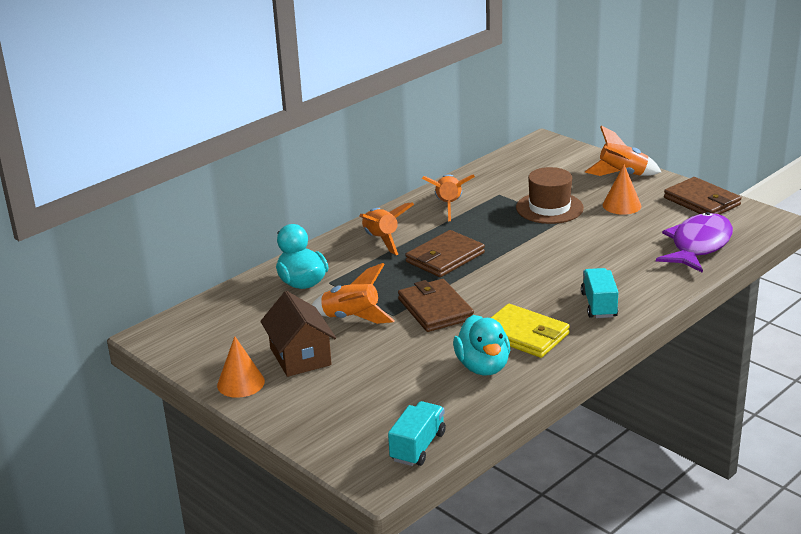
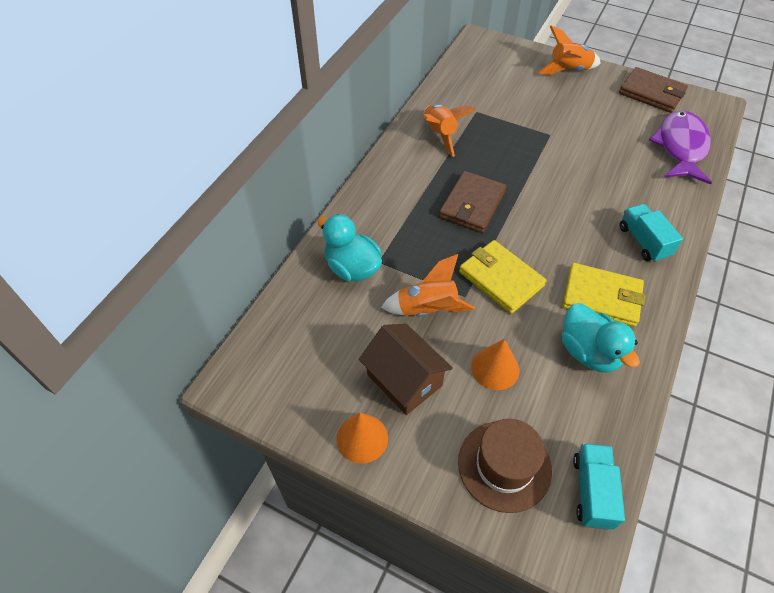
camera: 20 degrees left, 25 degrees up
orange rocket [359,202,414,255] -> none
brown wallet [398,279,474,332] -> yellow wallet [459,240,546,314]
brown hat [516,167,584,224] -> brown hat moved to [458,419,552,513]
orange cone [603,164,641,215] -> orange cone moved to [471,339,519,390]

